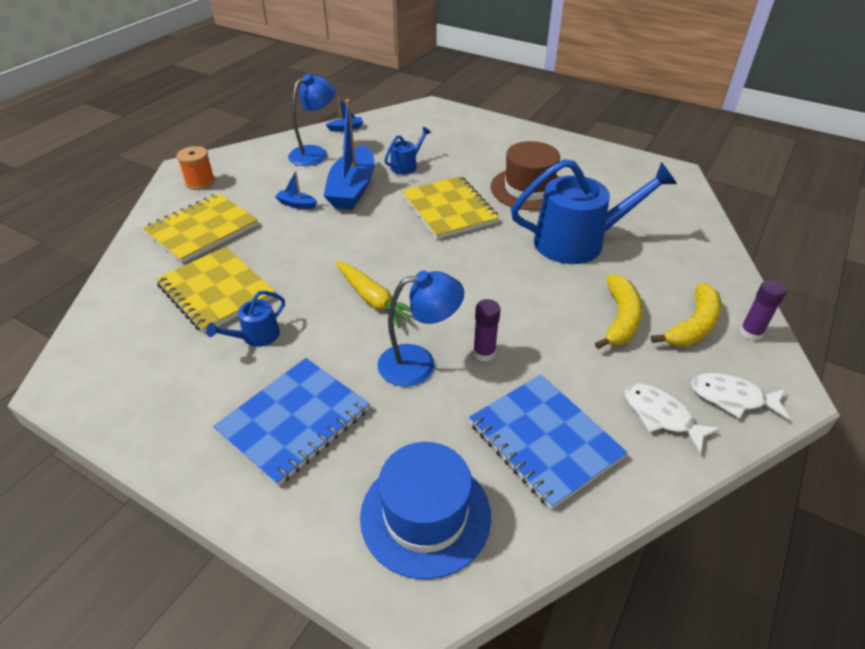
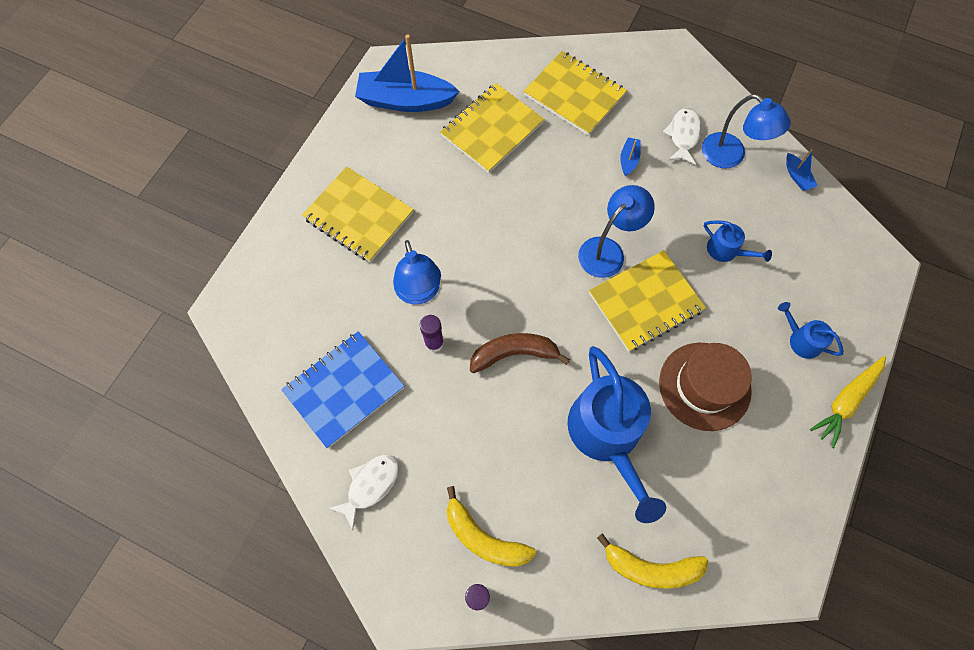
camera: 85 degrees right, 25 degrees up
orange spool [176,146,215,190] -> none
blue watering can [206,291,285,347] -> blue watering can moved to [778,302,843,359]
blue notebook [213,358,369,486] -> yellow notebook [302,166,414,262]
blue boat [323,99,375,210] -> blue boat moved to [355,34,460,112]
yellow carrot [335,261,411,328] -> yellow carrot moved to [810,356,886,448]
blue hat [360,442,491,579] -> none
yellow banana [595,275,643,349] -> yellow banana moved to [597,533,708,589]
white fish [691,373,790,420] -> white fish moved to [663,108,702,165]
none -> brown banana [470,333,570,373]
none -> blue lamp [578,185,655,278]

